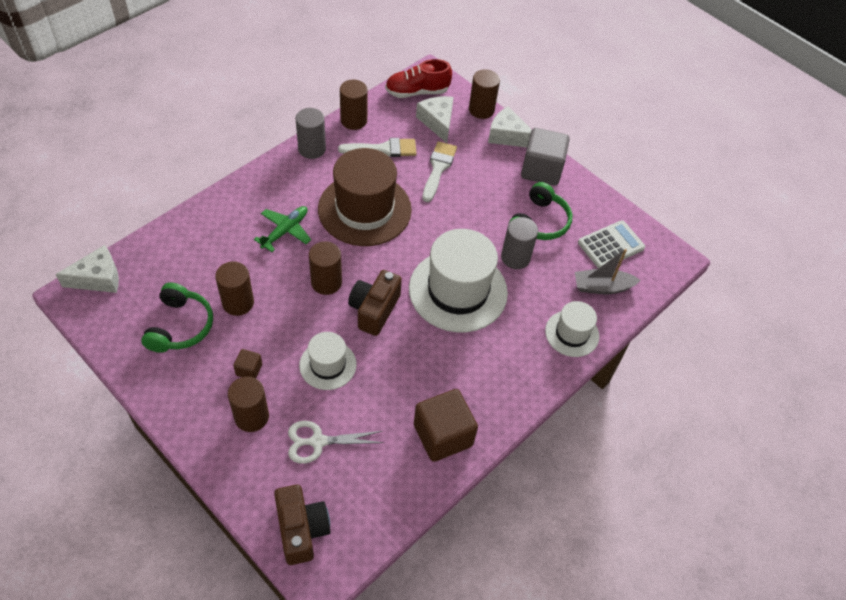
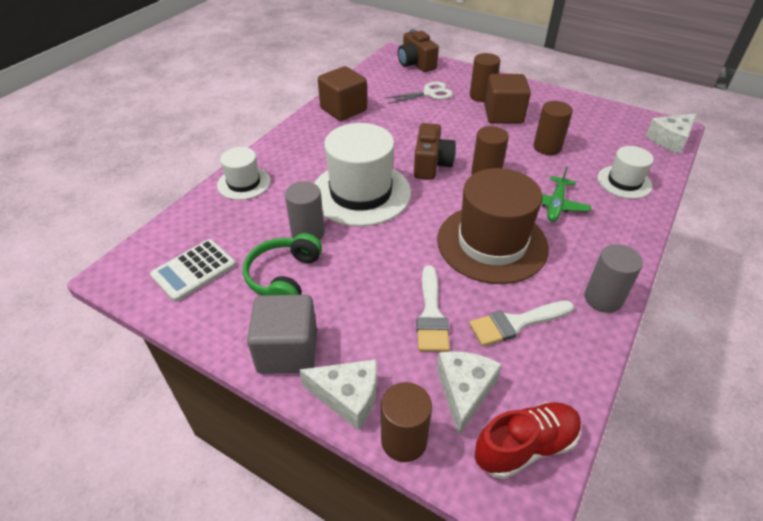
camera: 170 degrees right, 10 degrees down
green headphones [141,282,213,353] -> none
brown cube [233,349,262,378] -> brown cube [484,74,531,124], size x2.16
white hat [299,332,357,390] -> white hat moved to [598,146,654,199]
brown cylinder [340,79,368,130] -> none
white cheese [416,96,454,143] -> white cheese turned 135 degrees counterclockwise [437,351,502,436]
grey boat [575,249,640,295] -> none

